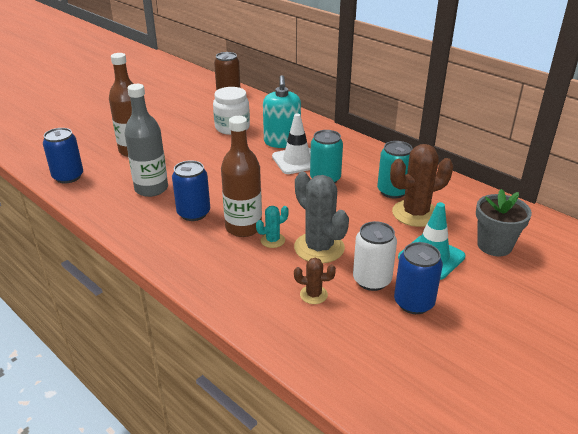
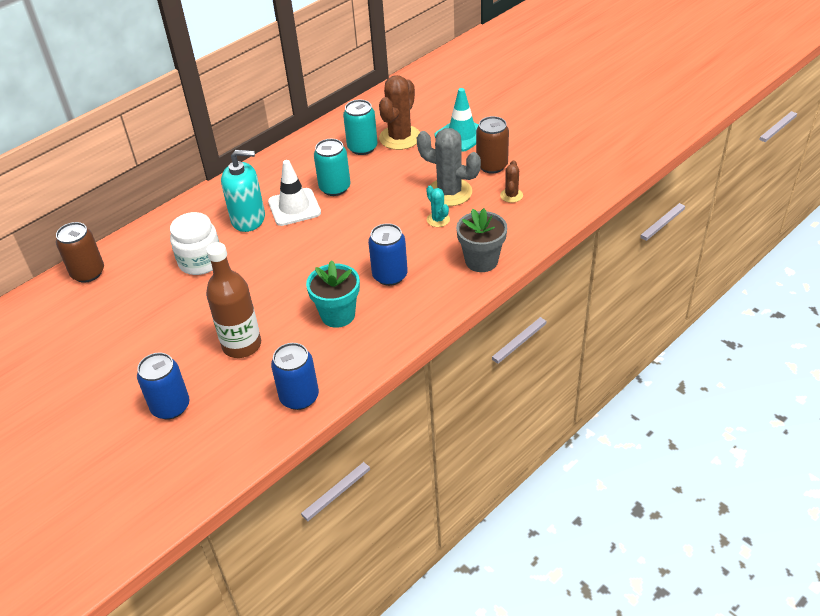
camera: 85 degrees left, 10 degrees up
grey bottle [125,84,168,197] -> turquoise flower pot [306,260,360,328]
brown bottle [221,116,262,237] -> none
grey cactus [294,172,349,263] -> grey cactus turned 60 degrees clockwise [417,128,481,206]
white can [353,221,397,291] -> brown can [476,116,509,174]
brown cactus [390,144,453,227] -> brown cactus turned 45 degrees clockwise [379,75,420,150]
blue can [394,242,443,314] -> blue can moved to [137,353,189,420]
grey flower pot [476,189,532,256] -> grey flower pot moved to [456,208,507,272]

